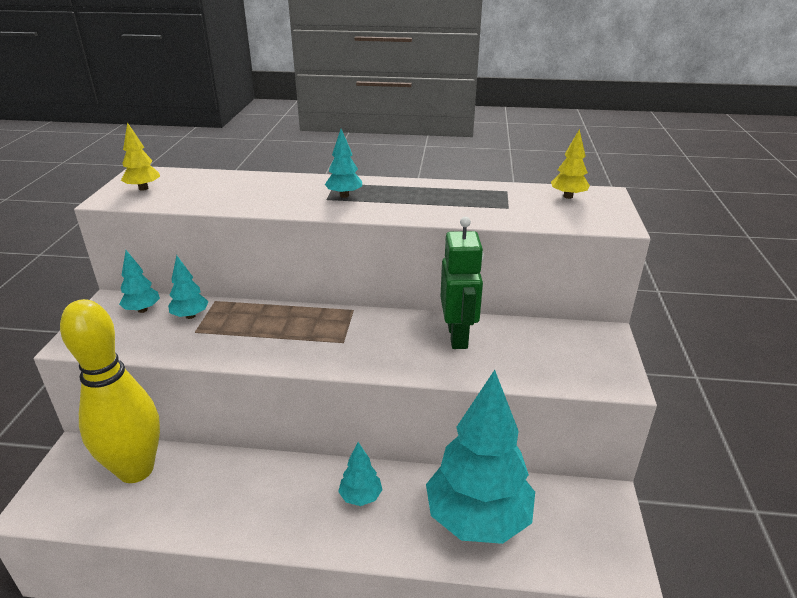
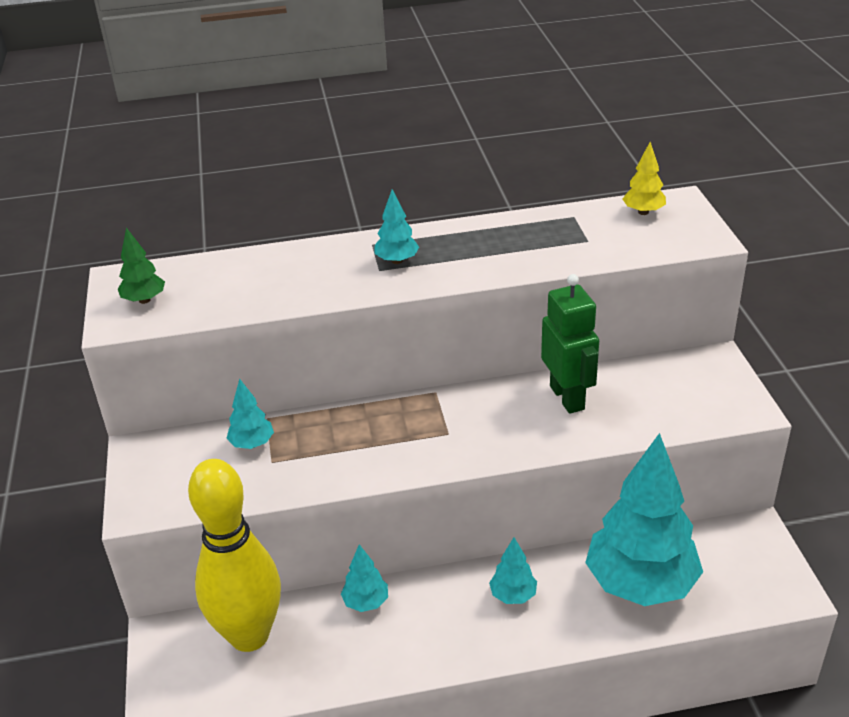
camera: 15 degrees left, 5 degrees up
turquoise tree [119,250,160,313] -> turquoise tree moved to [341,544,388,612]
yellow tree [121,122,160,191] -> green tree [118,228,165,304]

